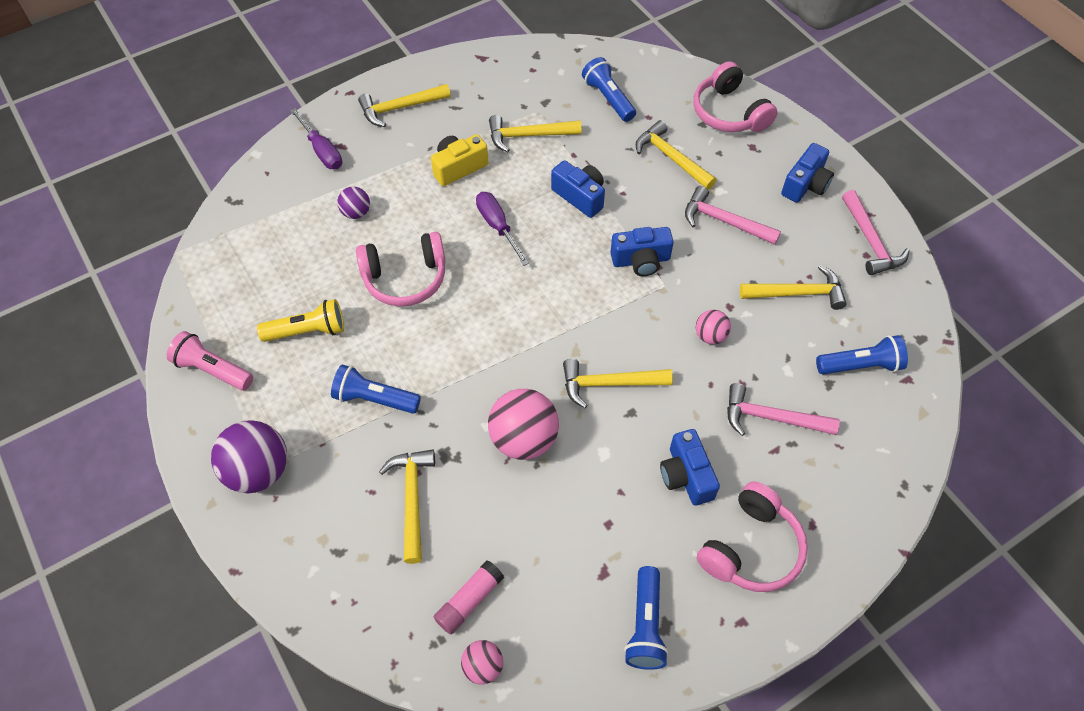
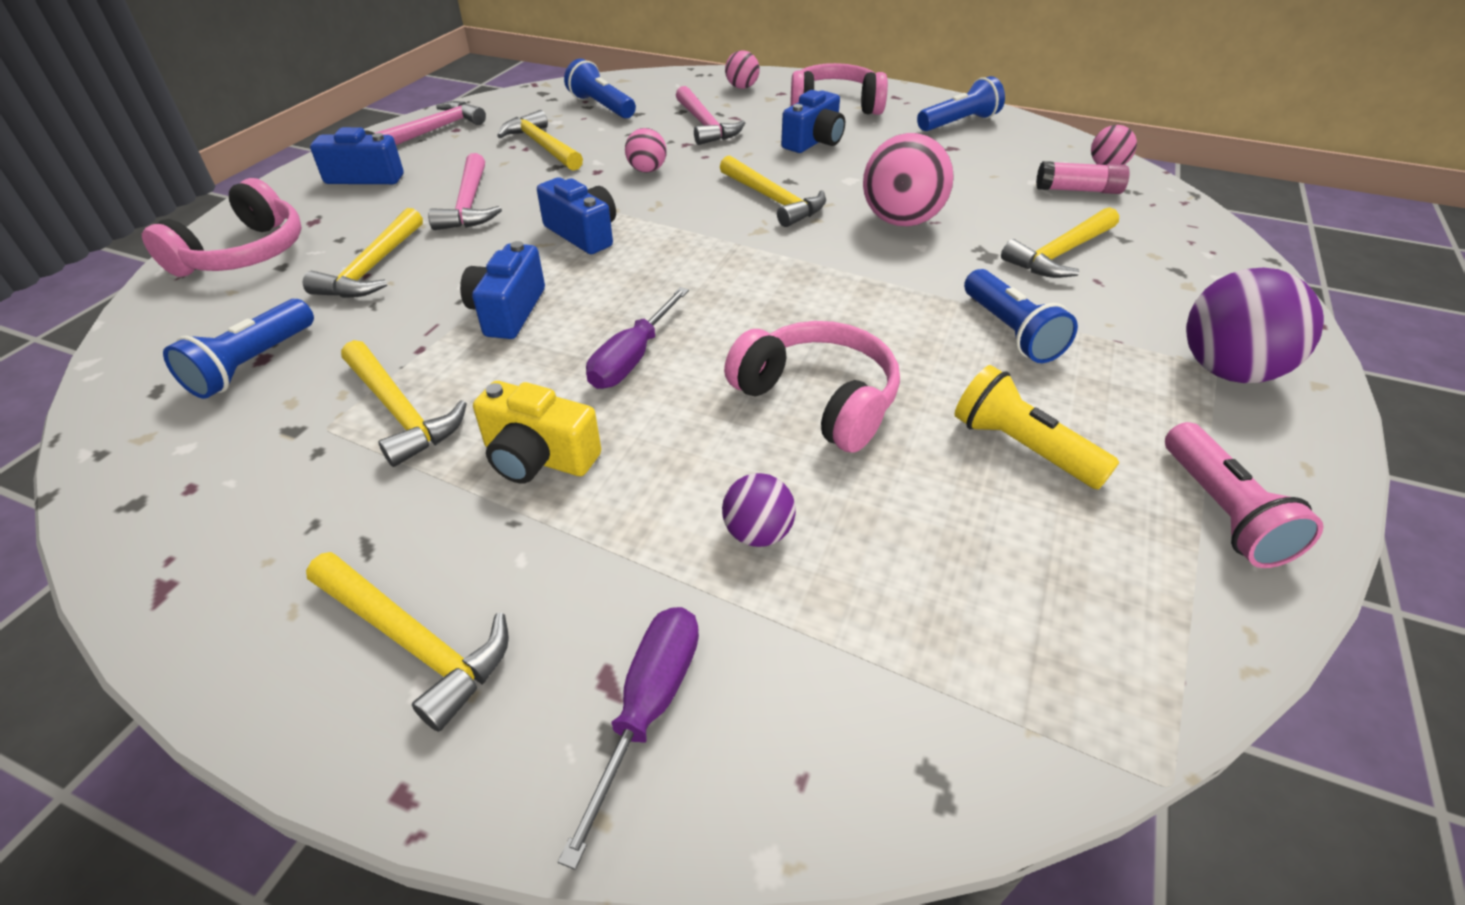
camera: 125 degrees left, 15 degrees down
none -> pink ball [725,50,760,89]

